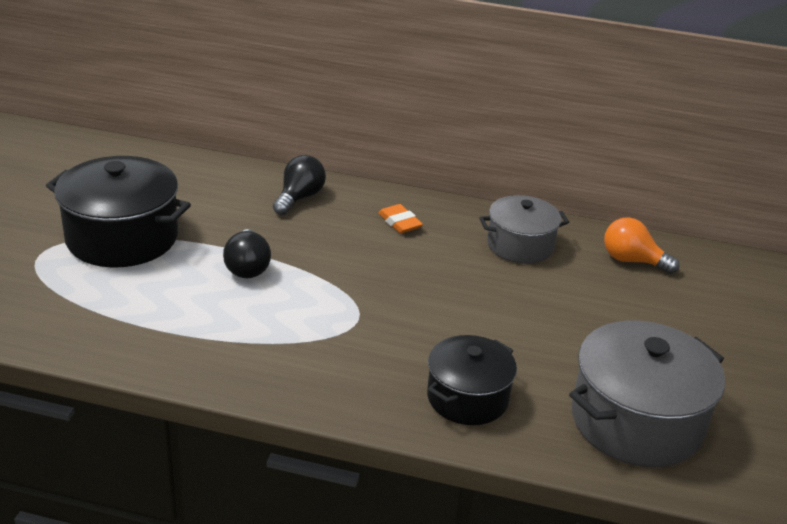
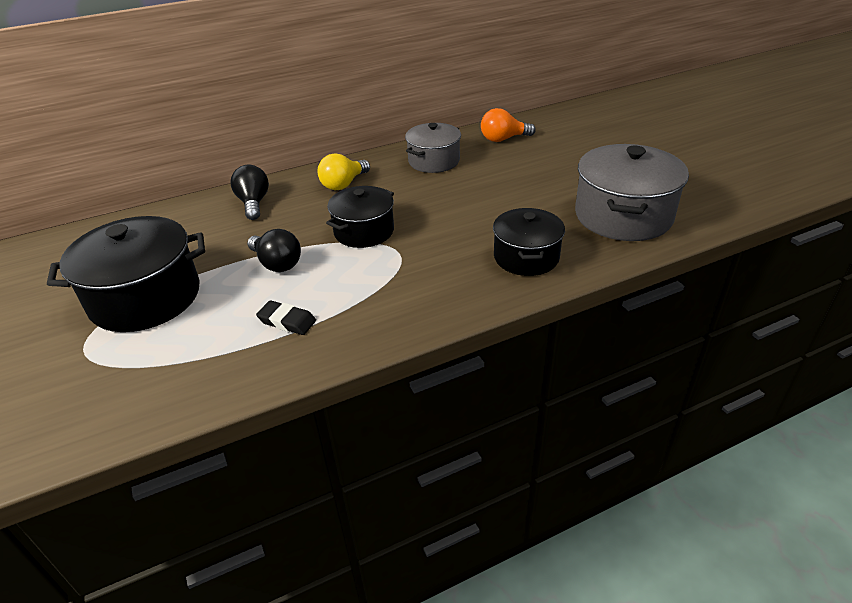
camera: 35 degrees left, 5 degrees up
orange eraser [378,204,423,234] -> yellow light bulb [317,153,370,190]
none -> black eraser [256,300,316,335]
none -> black pot [326,186,394,248]

